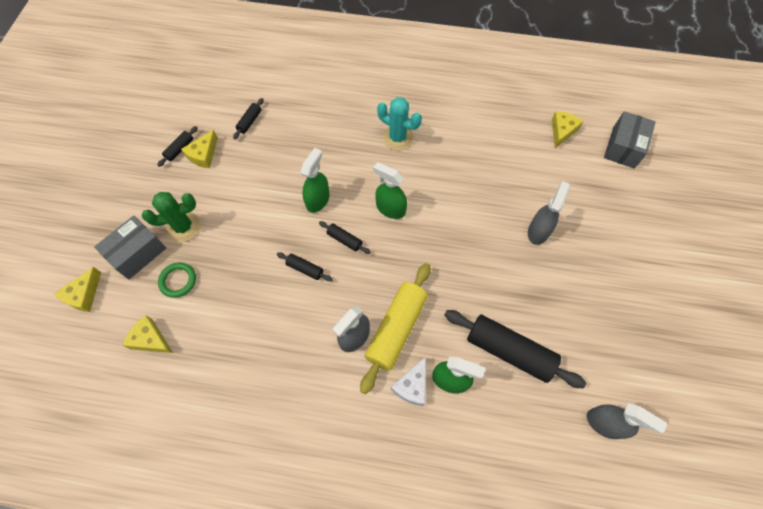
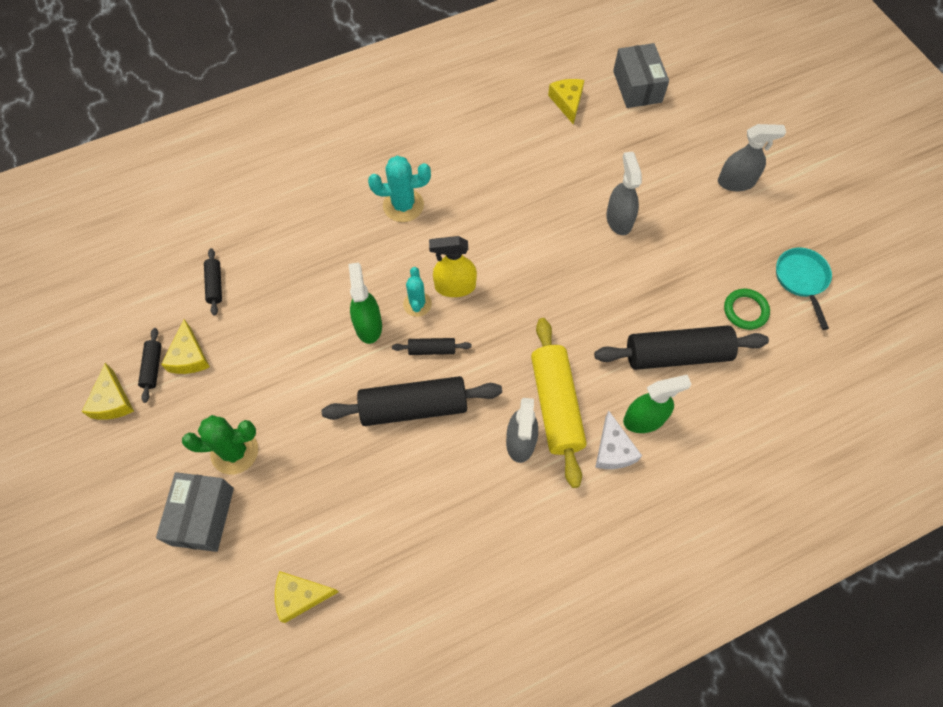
camera: 35 degrees left, 0 degrees up
yellow cheese [54,267,101,312] -> yellow cheese moved to [82,363,134,420]
green cactus [142,192,201,242] -> green cactus turned 45 degrees clockwise [182,415,258,475]
green ring [158,263,196,298] -> green ring moved to [724,289,770,330]
black rolling pin [277,253,333,281] -> black rolling pin [322,376,502,426], size x2.17
green spray bottle [373,162,407,219] -> yellow spray bottle [429,236,477,297]
grey spray bottle [587,403,667,439] -> grey spray bottle moved to [718,124,786,191]
none -> turquoise cactus [403,267,432,317]
none -> turquoise pan [776,248,832,330]

